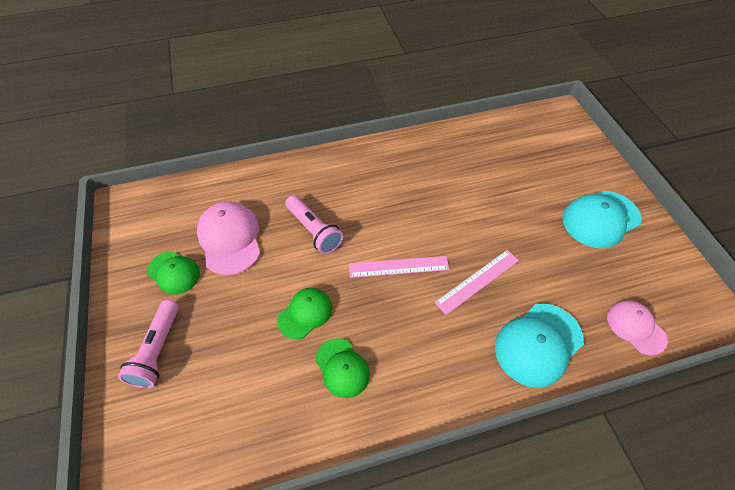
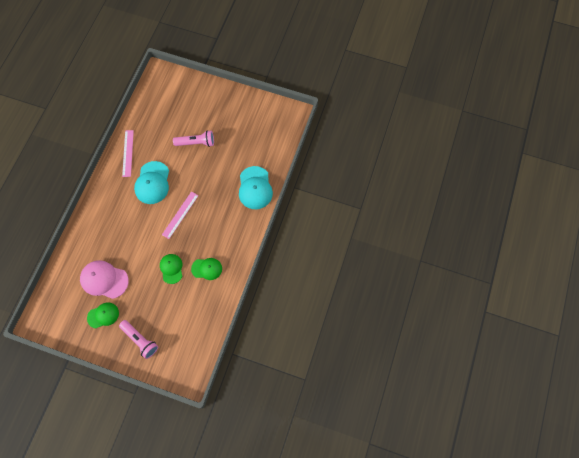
camera: 55 degrees left, 15 degrees up
pink flashlight [285,195,343,254] -> pink flashlight moved to [173,130,214,147]
pink ruler [435,250,519,315] -> pink ruler moved to [122,130,134,177]
turquoise cap [563,191,642,249] -> turquoise cap moved to [134,161,169,204]
pink cap [607,300,668,355] -> none

